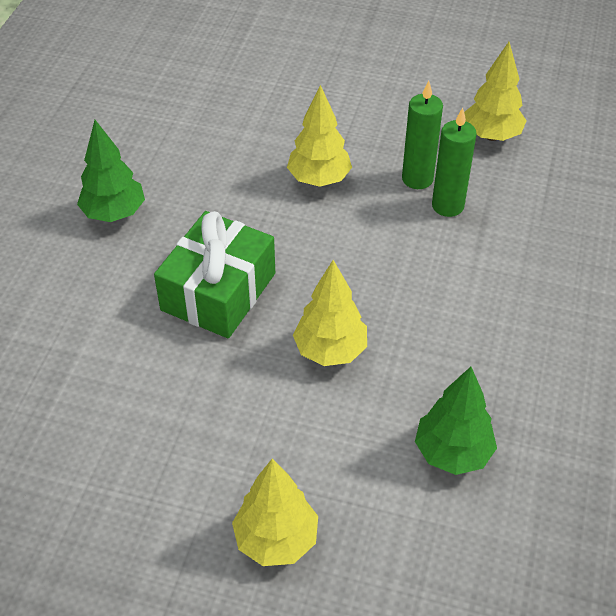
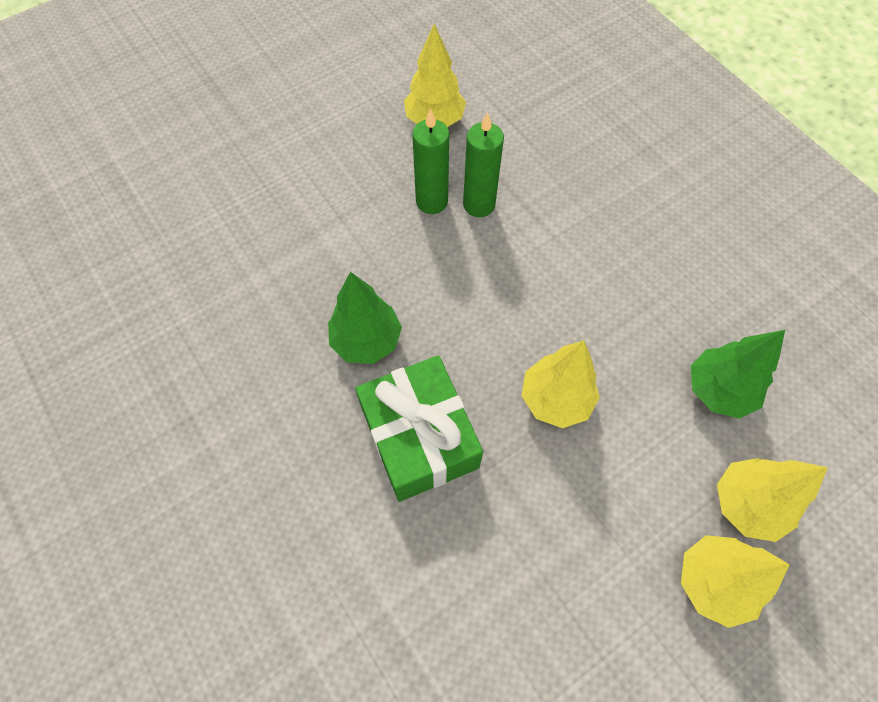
camera: 50 degrees left, 15 degrees up
green tree [77,120,145,222] -> green tree moved to [328,272,402,364]
yellow tree [287,85,352,187] -> yellow tree moved to [717,458,828,542]

